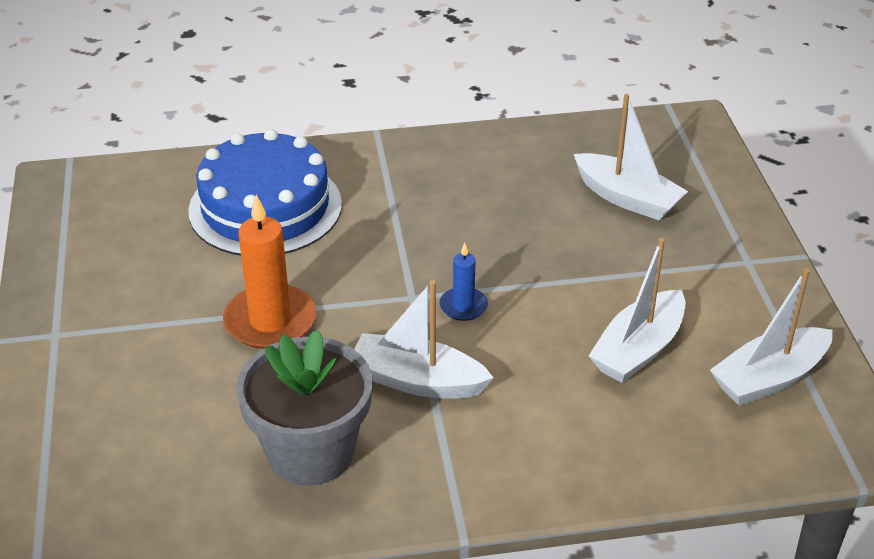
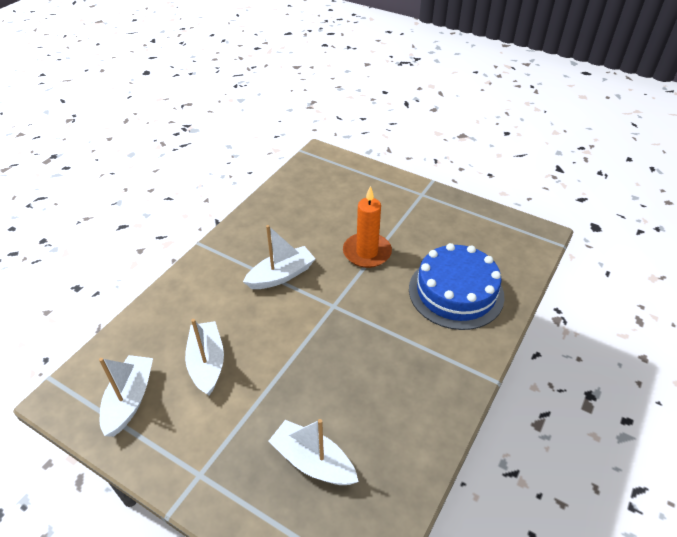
camera: 130 degrees right, 5 degrees up
grey flower pot [236,330,373,486] -> none
blue candle [440,243,488,321] -> none
white boat [574,94,688,220] -> white boat turned 45 degrees clockwise [268,419,359,485]

